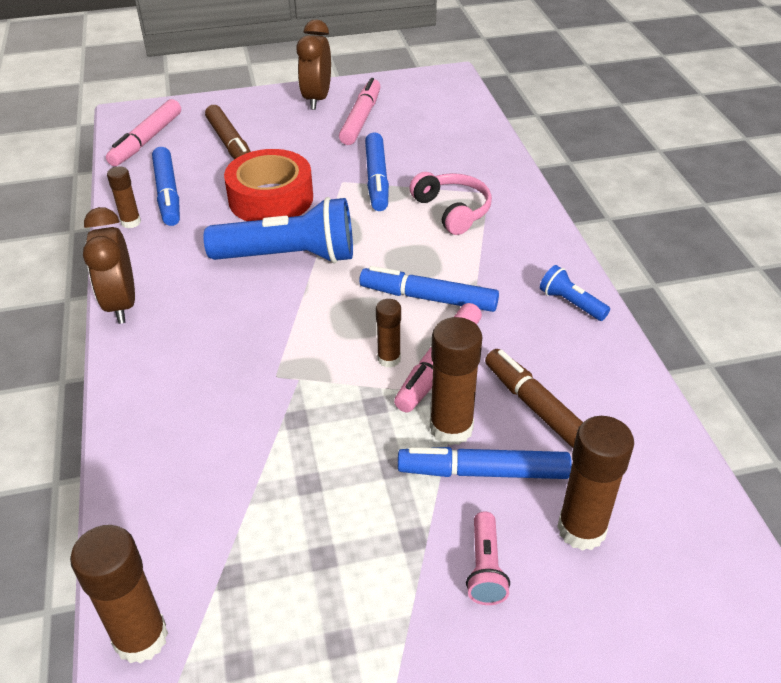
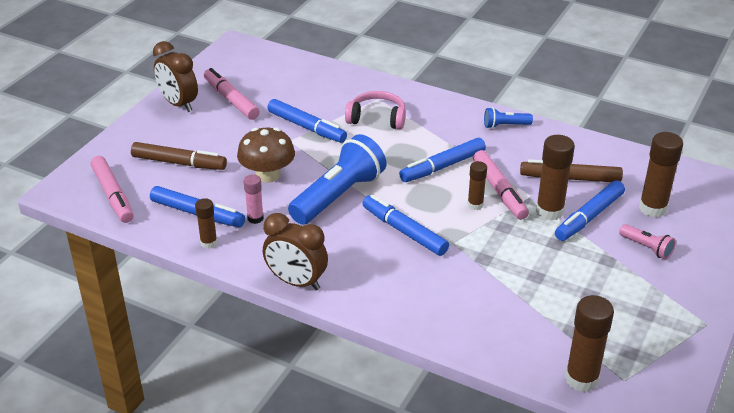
camera: 50 degrees left, 5 degrees down
red tape [224,149,313,221] -> brown mushroom [237,127,295,183]
none -> pink glue stick [244,174,264,224]
none -> blue marker [362,195,449,256]

